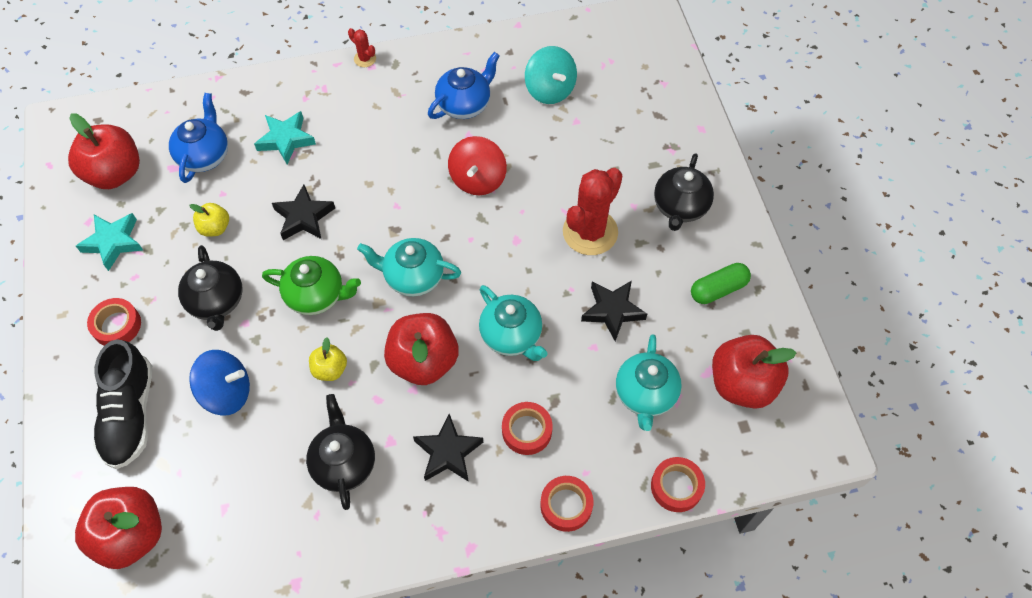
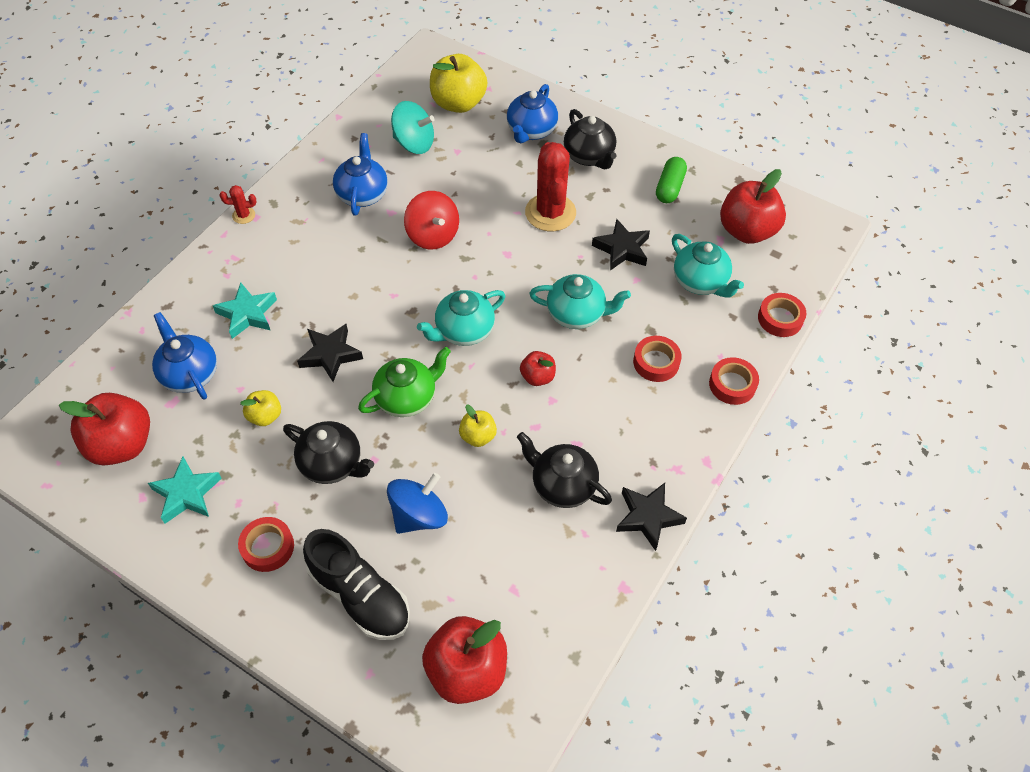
camera: 45 degrees left, 5 degrees down
red apple [384,313,458,385] -> red apple [520,351,556,386], size x0.52
black star [413,414,483,482] -> black star moved to [616,483,687,551]
none -> yellow apple [430,54,487,113]
none -> blue teapot [507,84,558,143]

